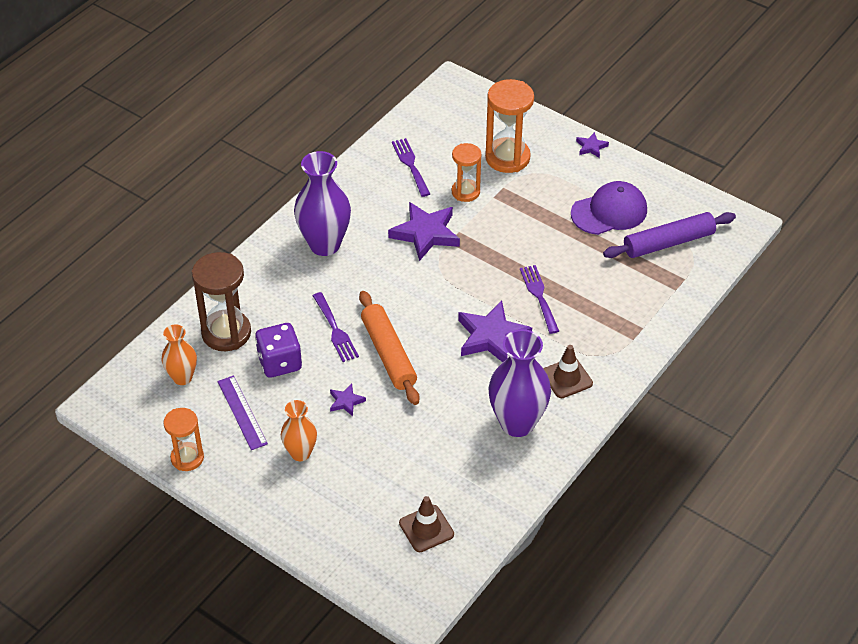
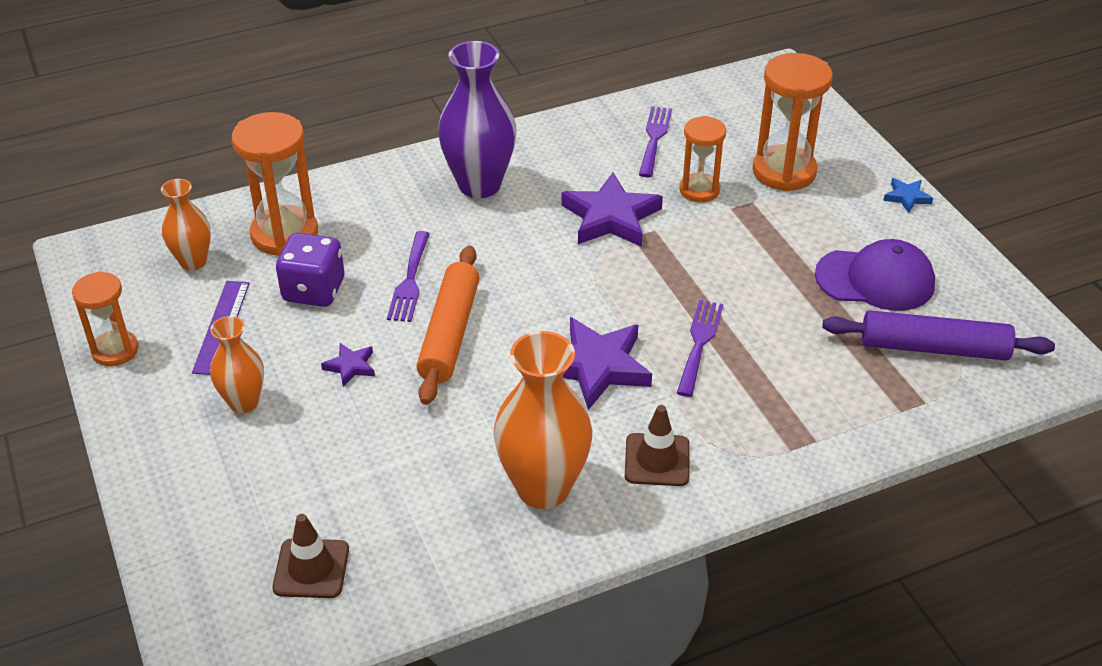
camera: 30 degrees right, 5 degrees down
brown hourglass [192,252,251,351] -> orange hourglass [232,112,318,256]
purple vase [488,329,551,437] -> orange vase [494,331,592,509]
purple star [576,132,609,158] -> blue star [883,178,933,213]

